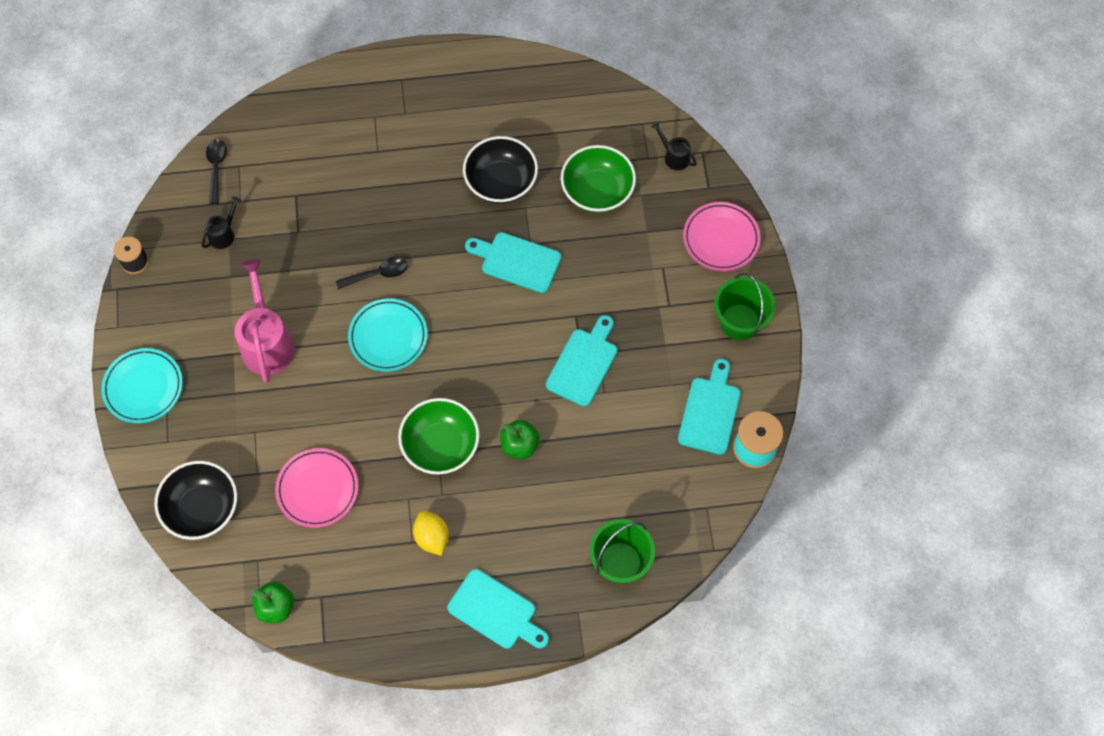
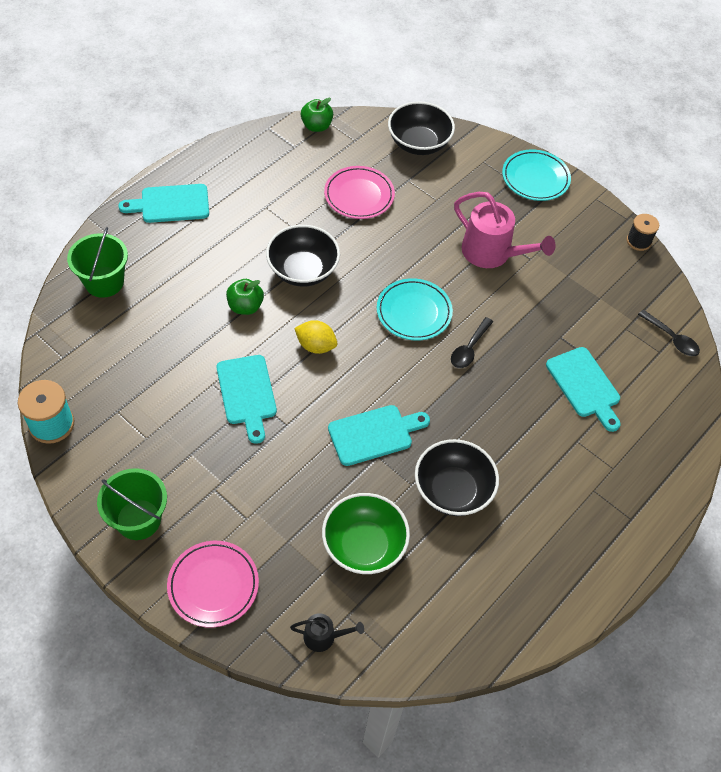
camera: 135 degrees right, 10 degrees down
black watering can [202,196,241,249] -> none
green bowl [398,398,480,475] -> black bowl [266,225,340,287]
yellow lemon [413,511,449,556] -> yellow lemon moved to [294,320,337,354]
turquoise cutting board [678,359,741,455] -> turquoise cutting board moved to [546,347,621,432]

